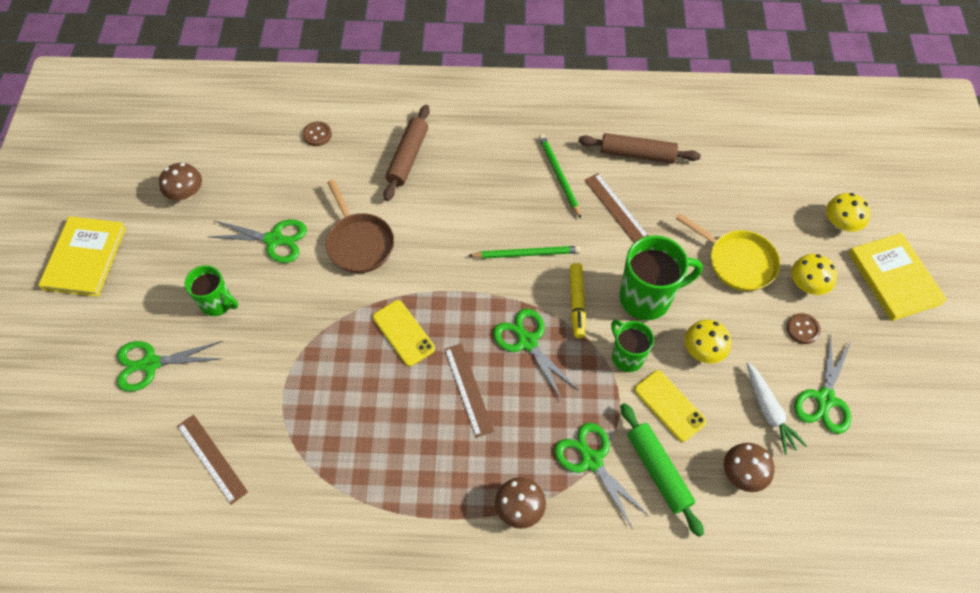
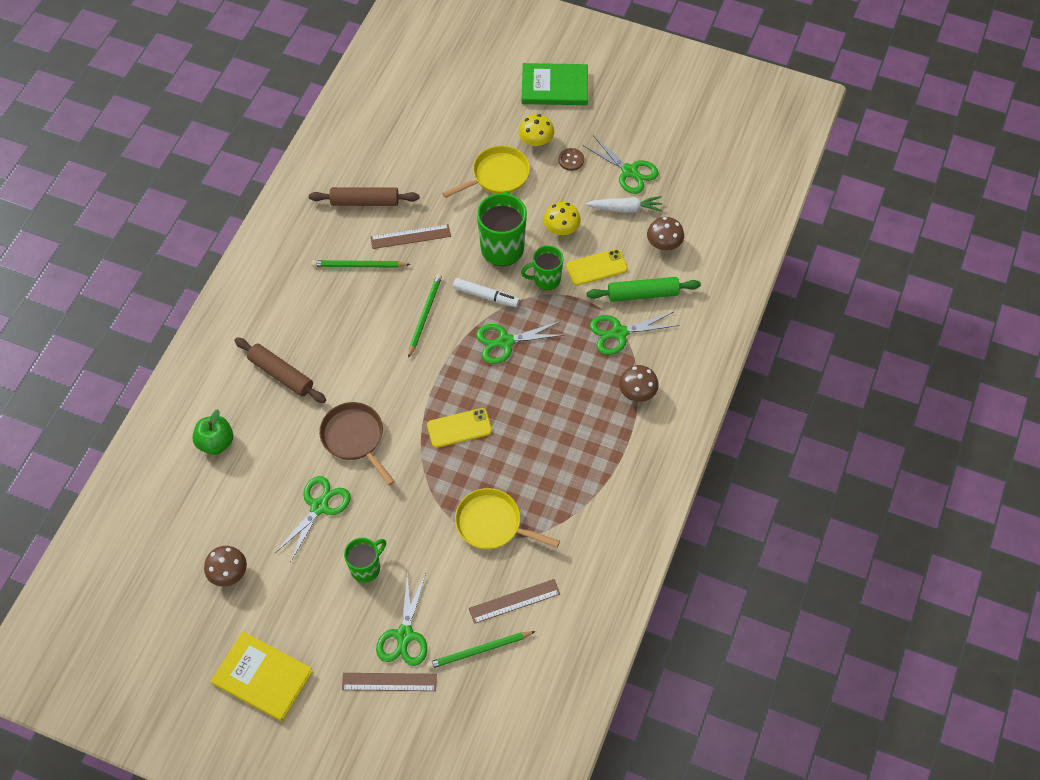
camera: 70 degrees left, 0 degrees up
brown button [303,121,332,146] -> green apple [193,409,233,455]
brown pan [326,179,394,273] -> brown pan turned 120 degrees counterclockwise [319,402,395,485]
brown ruler [444,343,494,438] -> brown ruler moved to [342,673,437,691]
yellow marker [570,263,586,338] -> white marker [453,278,520,307]
brown rolling pin [578,133,701,163] -> brown rolling pin turned 60 degrees clockwise [309,187,419,206]
yellow mushroom [826,193,871,232] -> none
yellow book [849,233,947,321] -> green book [522,63,588,105]
none -> green pencil [427,631,536,669]
none -> yellow pan [455,488,560,549]

